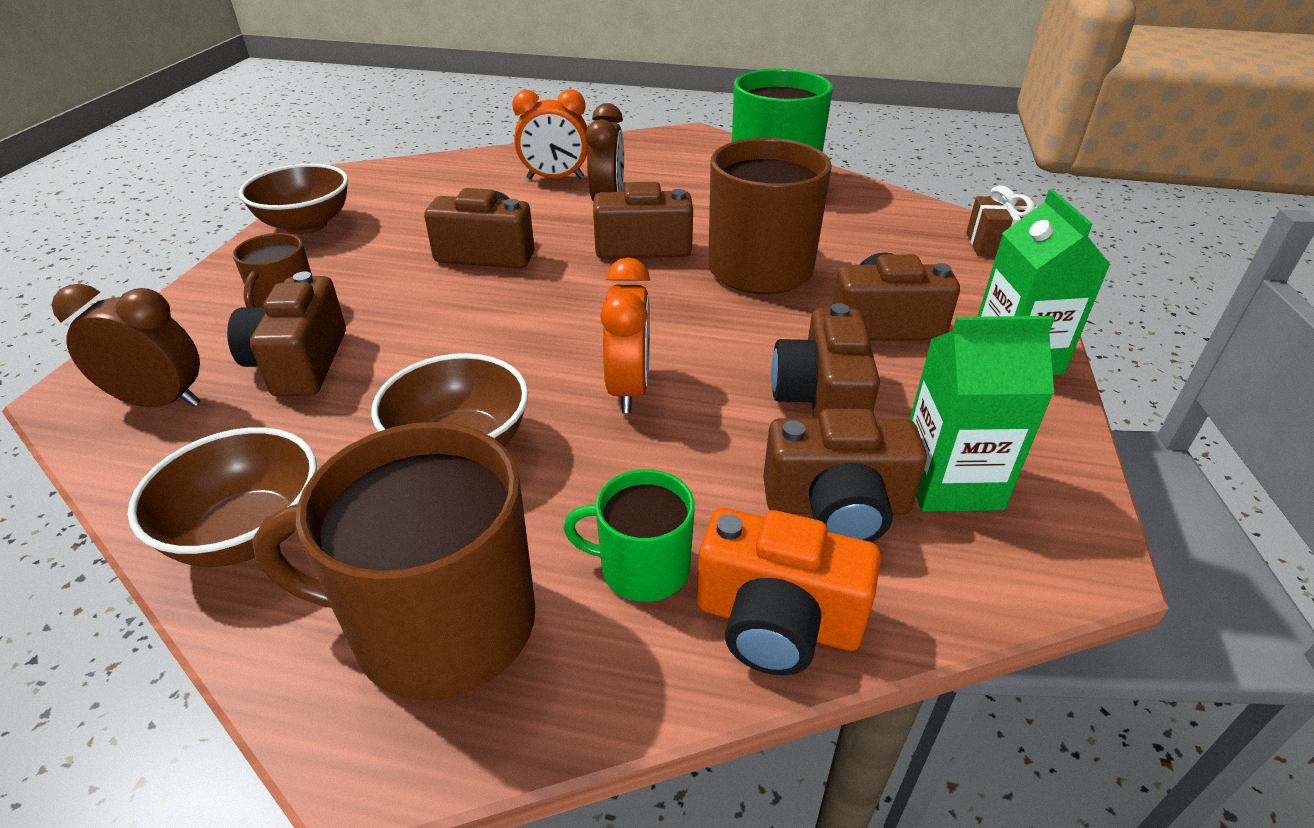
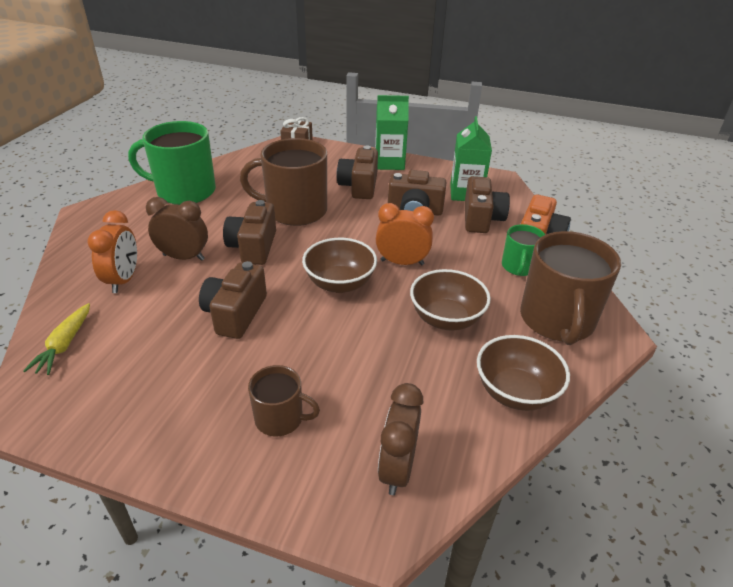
camera: 85 degrees left, 0 degrees up
brown camera [227,271,346,397] -> none
brown bowl [239,163,348,235] -> brown bowl moved to [302,238,377,293]
none -> yellow carrot [23,303,90,375]

